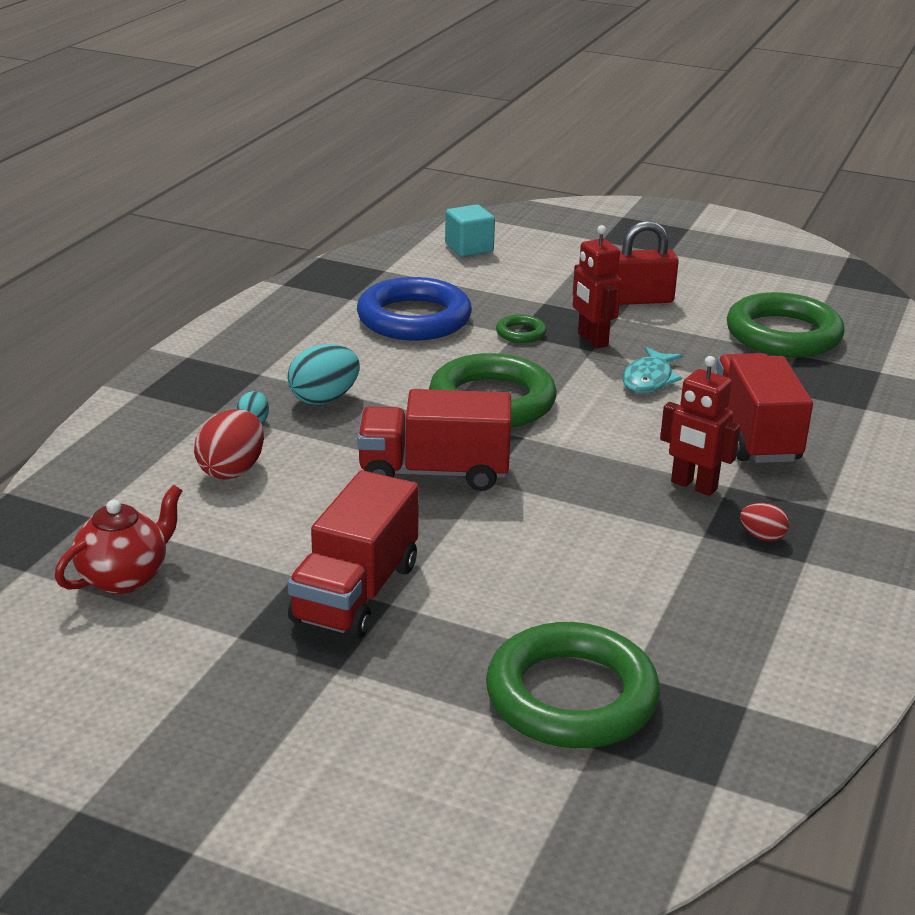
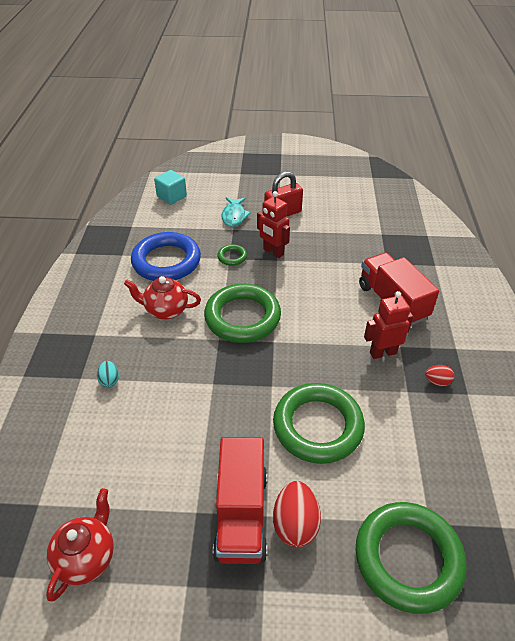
camera: 20 degrees left, 15 degrees up
red egg [194,409,264,480] -> red egg moved to [273,481,321,547]
turquoise egg [287,344,360,405] -> none
red truck [357,389,511,491] -> none
turquoise fish [622,347,683,393] -> turquoise fish moved to [222,197,251,227]
red robot [660,356,740,496] -> red robot turned 150 degrees clockwise [364,291,413,359]
green ring [727,292,845,357] -> green ring moved to [273,383,365,464]
none -> red teapot [124,276,201,319]

